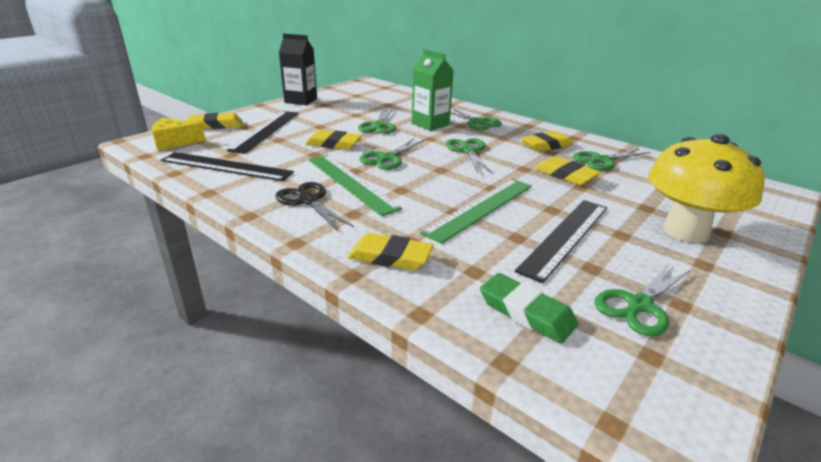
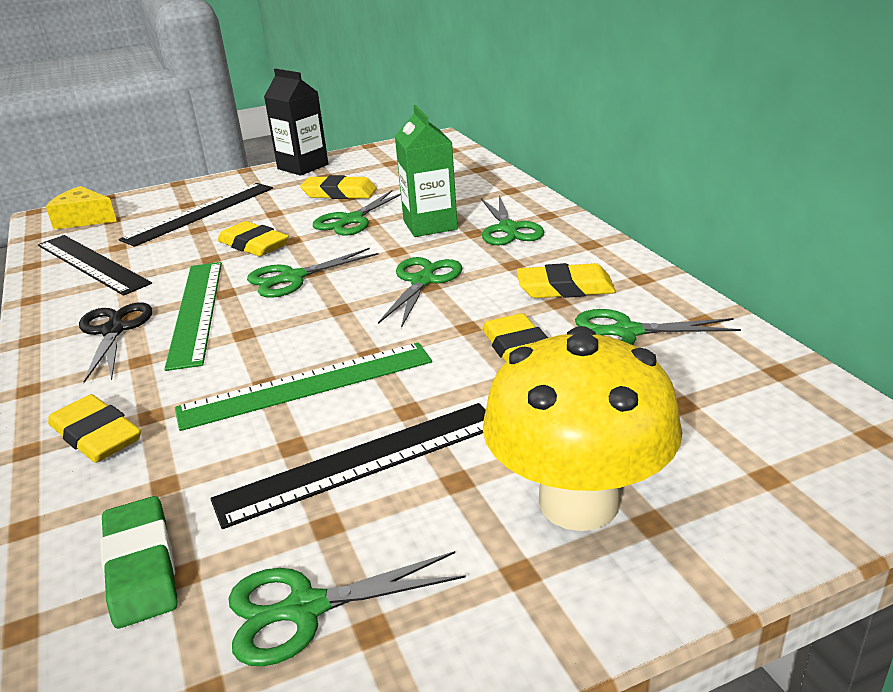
camera: 30 degrees right, 0 degrees up
yellow eraser [187,113,242,129] -> yellow eraser moved to [300,175,377,199]

